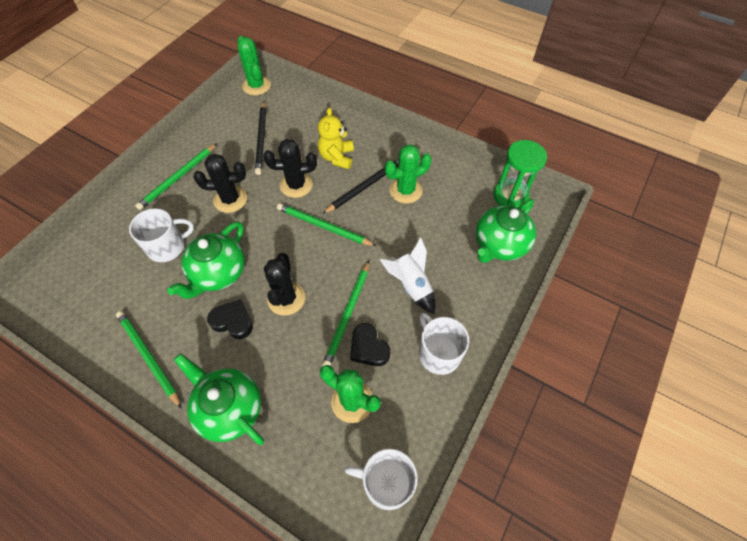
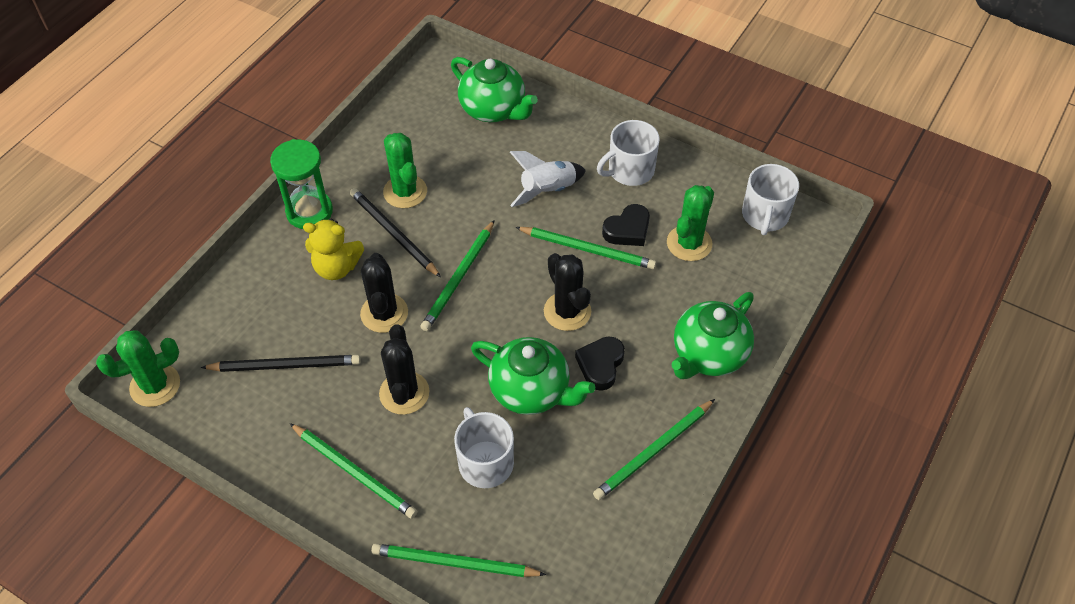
camera: 90 degrees left, 5 degrees down
black cactus [264,253,305,316] -> black cactus turned 60 degrees clockwise [544,253,591,331]
green hourglass [493,140,547,209] -> green hourglass moved to [270,139,333,229]
none -> green pencil [371,543,546,577]

